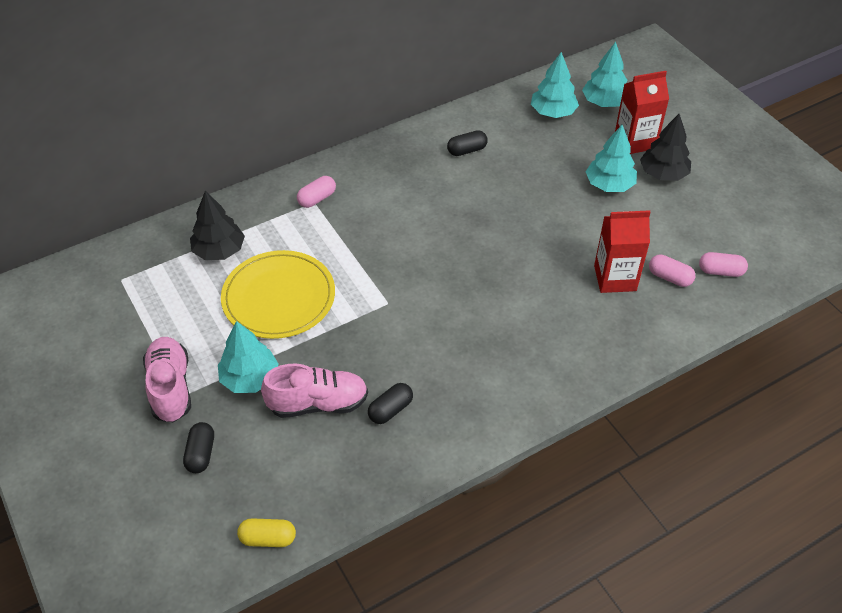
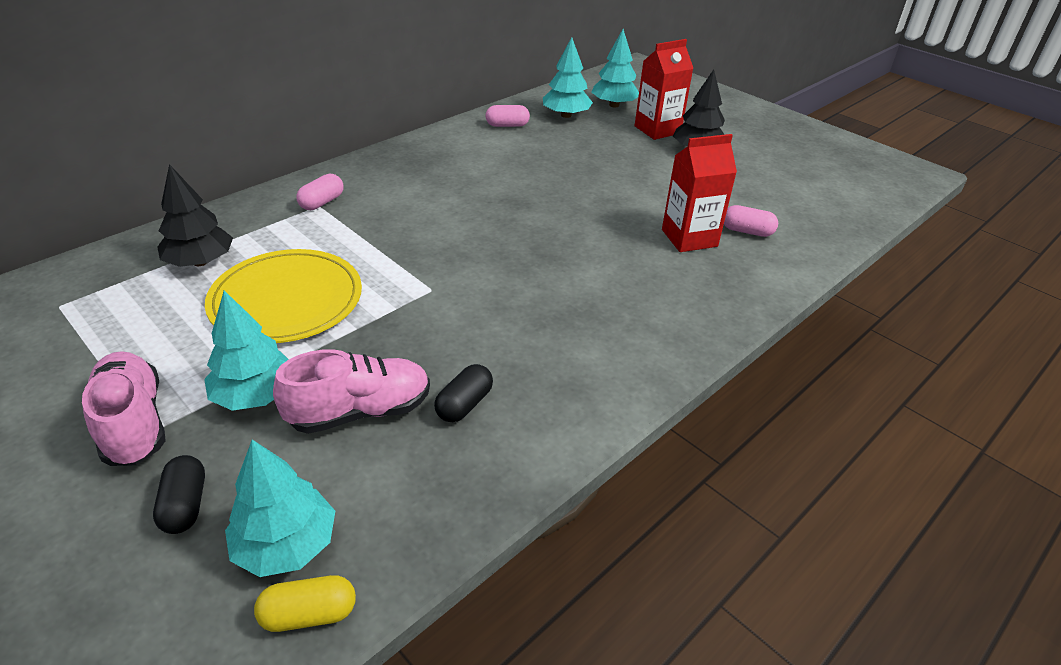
camera: 15 degrees left, 10 degrees down
black capsule [447,130,488,156] -> none
turquoise tree [586,125,637,192] -> turquoise tree moved to [225,440,335,577]
pink capsule [699,252,748,277] -> pink capsule moved to [485,105,530,127]

